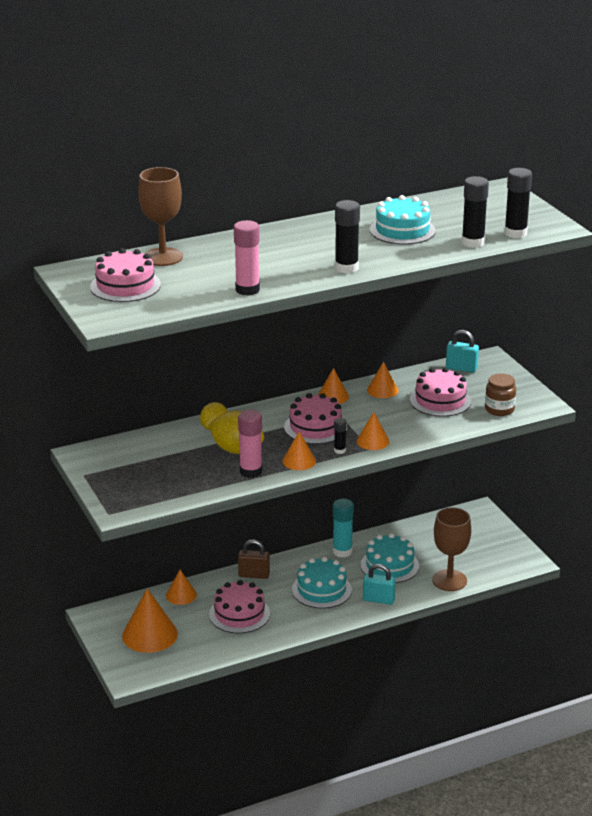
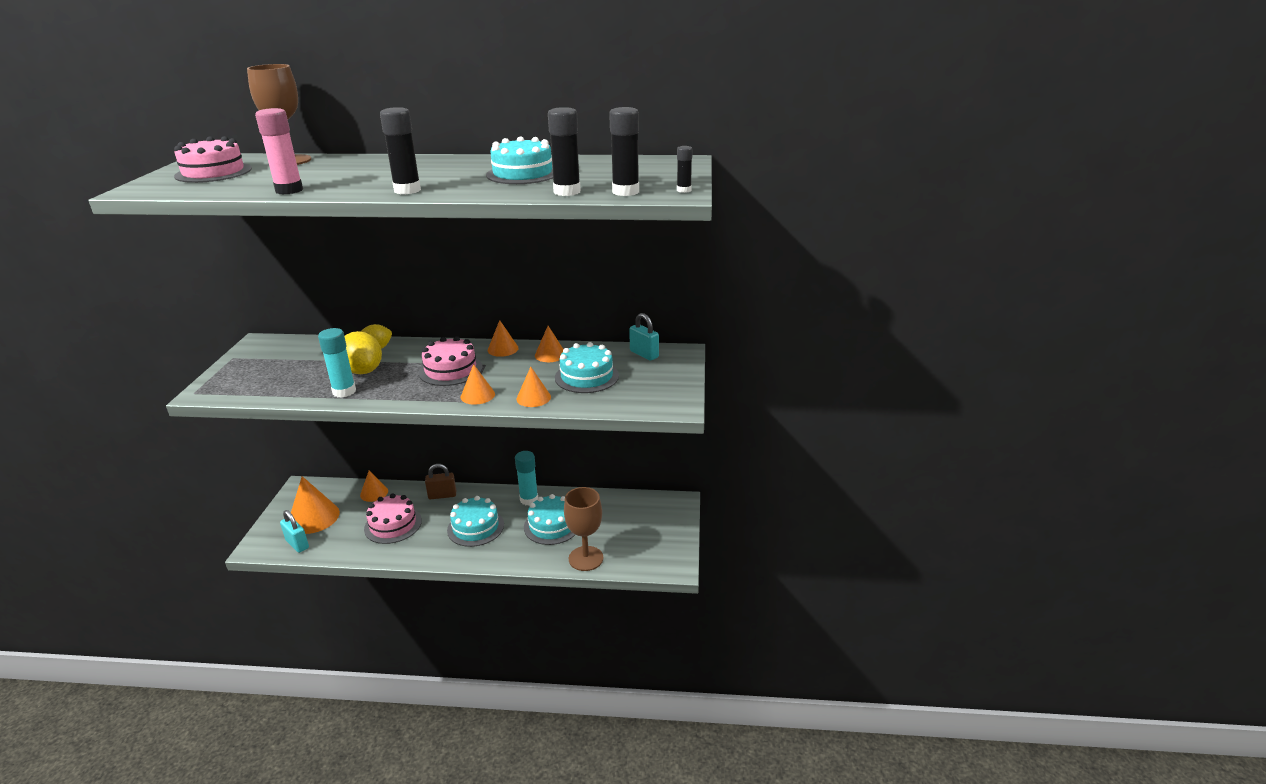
camera: 30 degrees right, 0 degrees up
pink glue stick [238,410,262,478] -> turquoise glue stick [318,328,356,398]
brown padlock [238,539,270,579] -> brown padlock turned 45 degrees counterclockwise [425,464,456,499]
orange cone [282,431,316,470] -> orange cone moved to [516,367,551,407]
black glue stick [334,418,347,454] -> black glue stick moved to [677,146,693,193]
turquoise padlock [363,564,396,605] -> turquoise padlock moved to [280,510,309,553]
pink cake [410,367,472,417] -> turquoise cake [555,342,619,393]
brown jar [485,373,516,416] -> none

